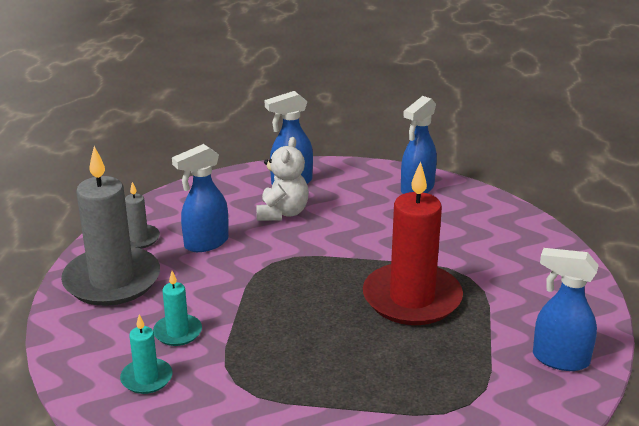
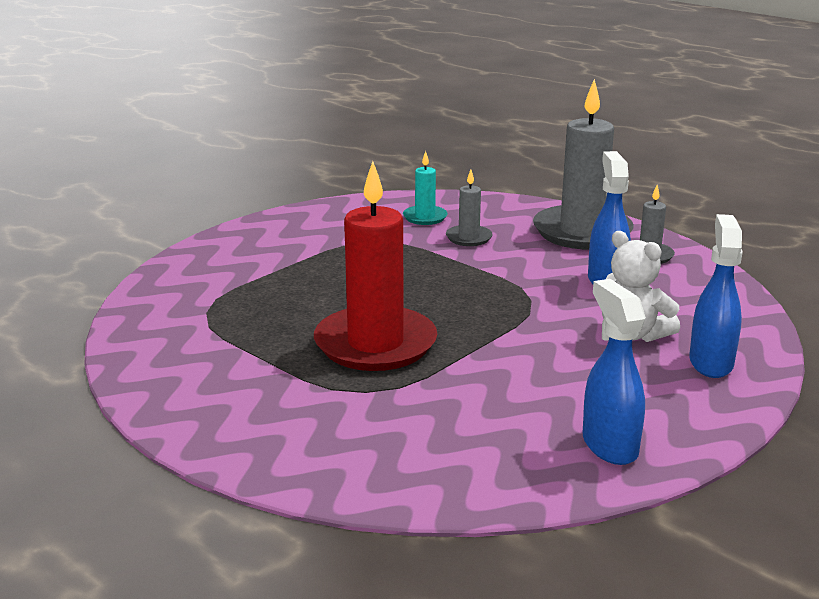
camera: 125 degrees right, 5 degrees down
turquoise candle [153,271,202,346] -> grey candle [446,169,493,246]
blue spray bottle [533,248,599,371] -> none

